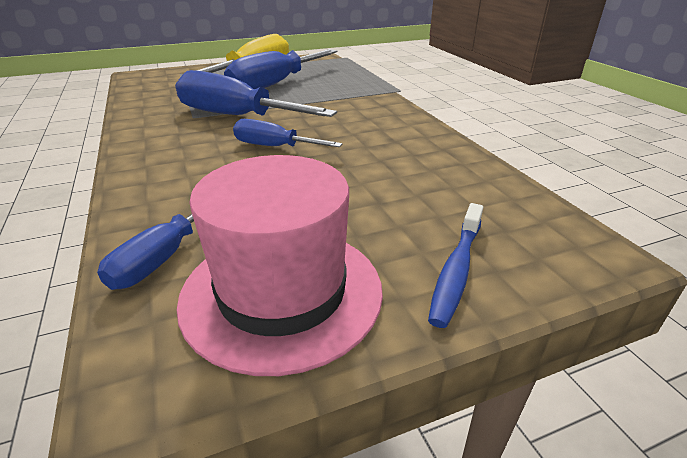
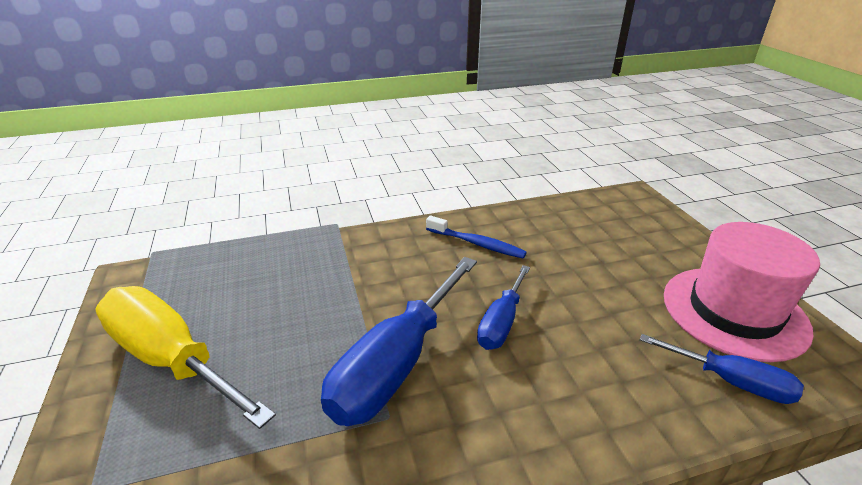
camera: 85 degrees left, 0 degrees up
blue screwdriver [224,49,338,89] -> none
blue toothbrush [428,203,483,328] -> blue toothbrush moved to [426,216,527,258]

